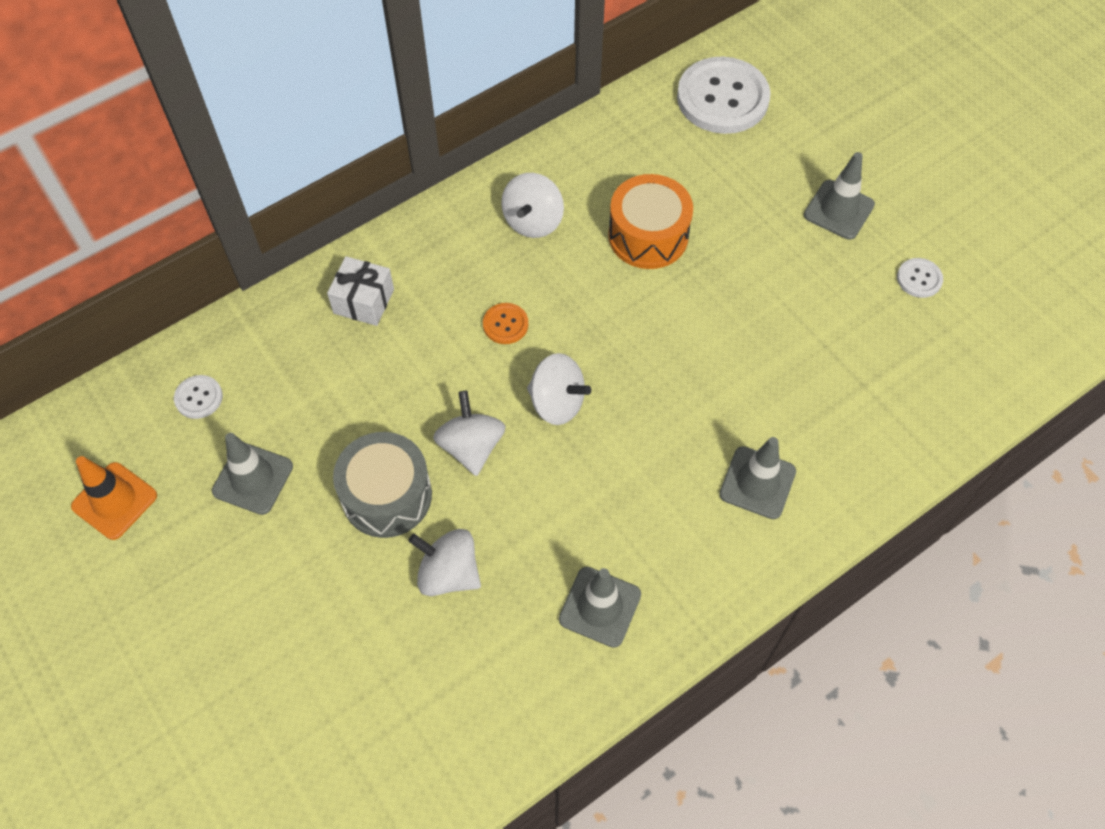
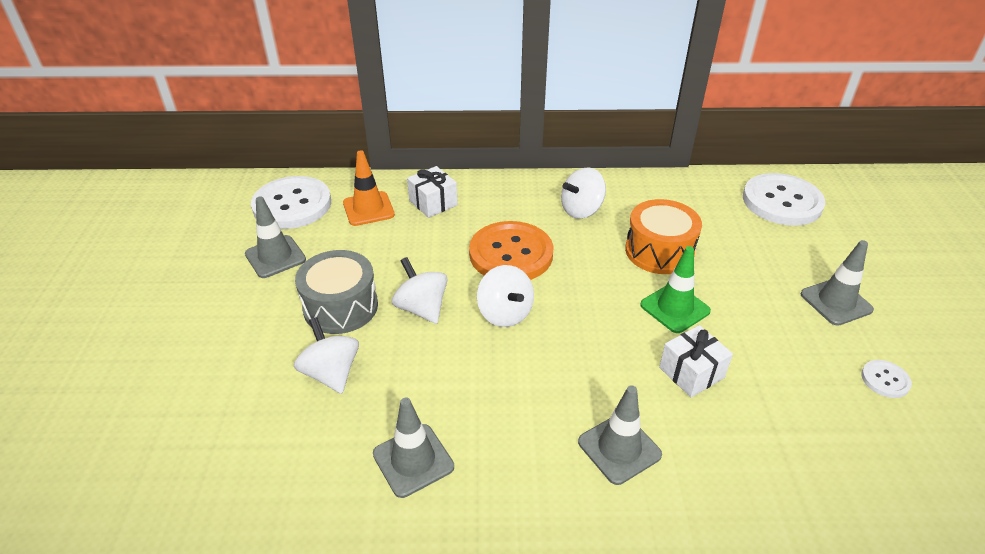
camera: 35 degrees right, 20 degrees down
orange traffic cone [71,456,157,540] -> orange traffic cone moved to [343,150,395,226]
white button [174,375,223,419] -> white button [251,176,331,229], size x2.25
white spinning top [433,391,506,476] -> white spinning top turned 60 degrees counterclockwise [392,257,448,324]
orange button [483,303,528,344] -> orange button [469,221,554,280], size x2.25
none -> green traffic cone [640,246,711,333]
none -> white gift [659,325,733,397]

